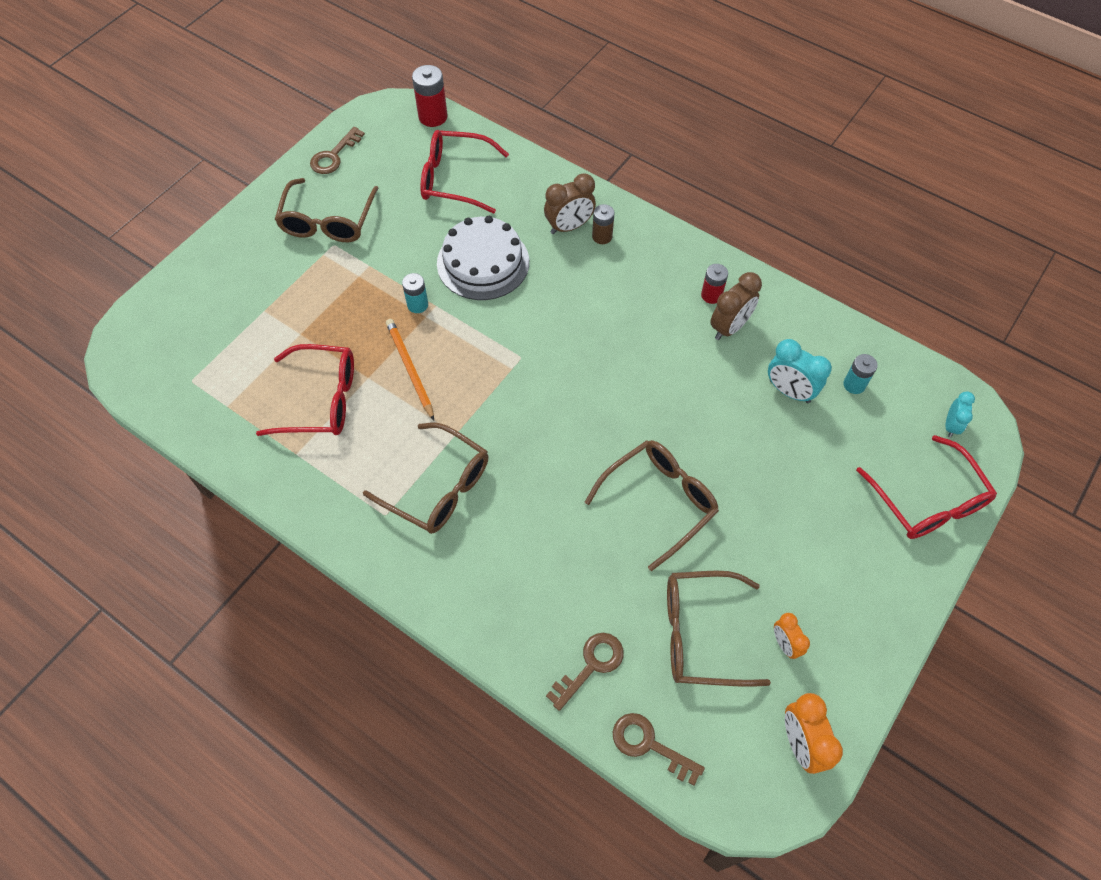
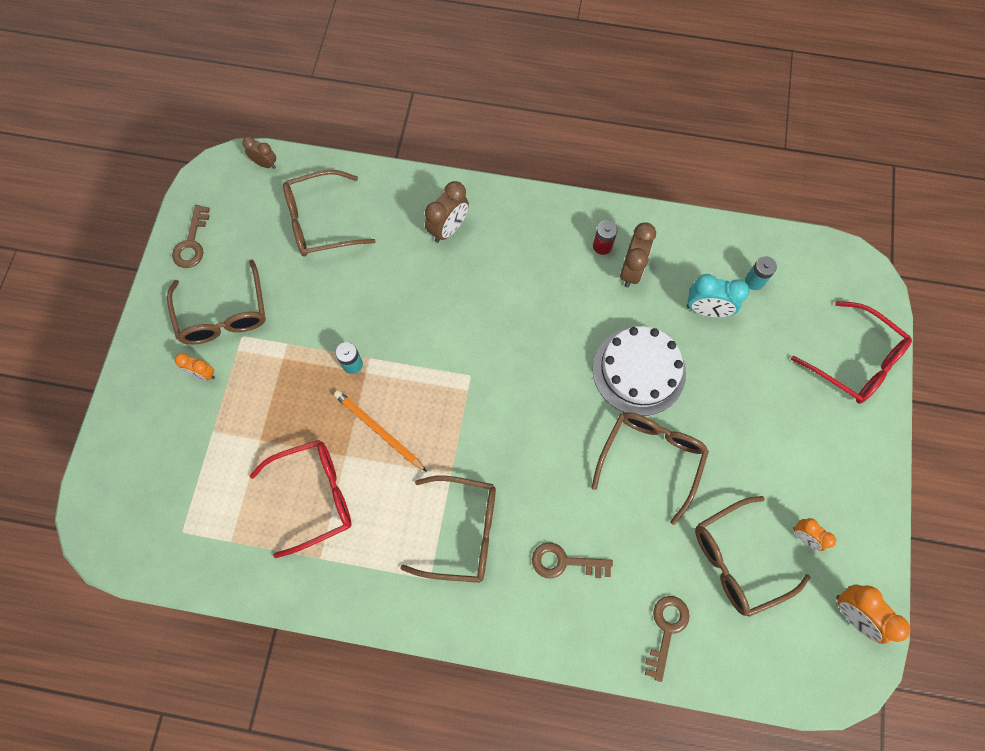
camera: 25 degrees left, 10 degrees up
red battery [412,65,447,127] -> brown clock [242,137,276,169]
red glasses [421,130,509,214] -> brown glasses [283,170,376,257]
white cake [437,216,529,300] -> white cake moved to [593,326,686,416]
brown battery [592,204,615,244] -> none
brown key [613,713,705,785] -> brown key moved to [532,542,613,578]
turquoise clock [946,391,975,438] -> none
none -> orange clock [175,353,215,380]

